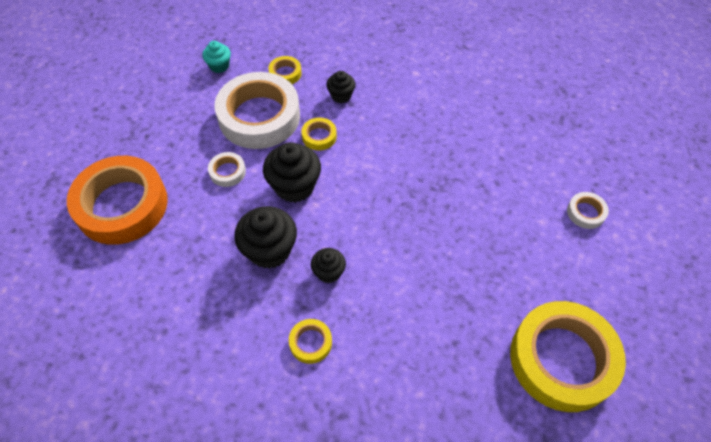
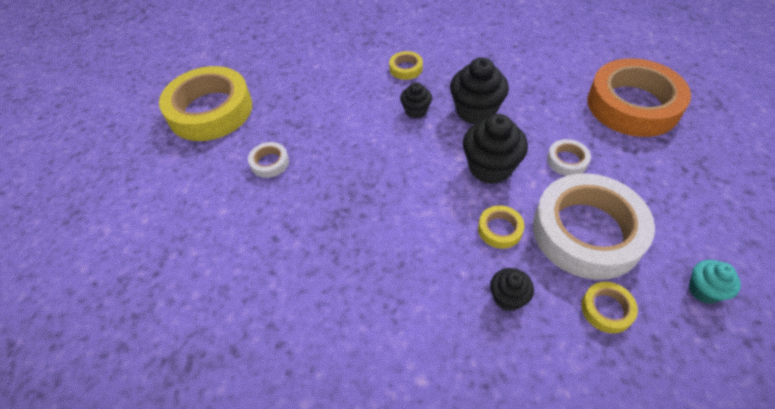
camera: 165 degrees right, 5 degrees down
white tape [567,192,609,229] -> white tape moved to [248,142,289,178]

